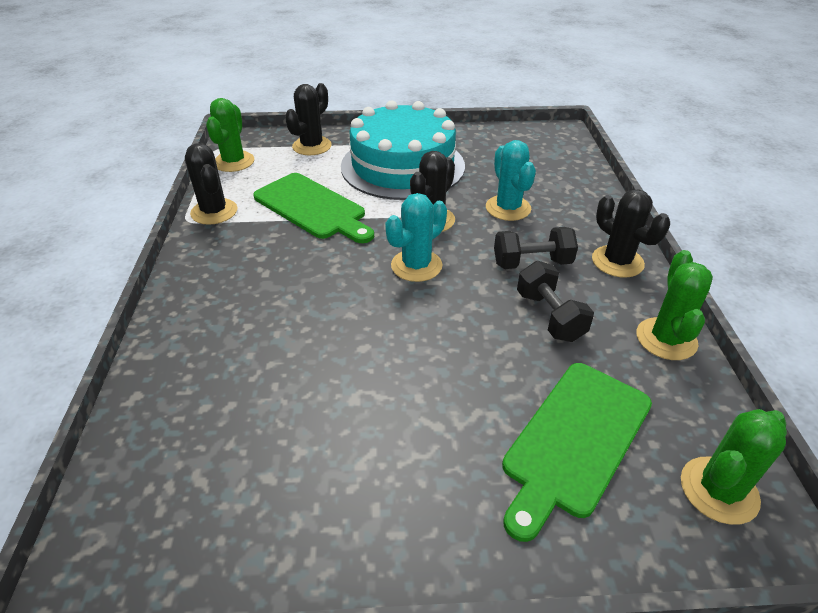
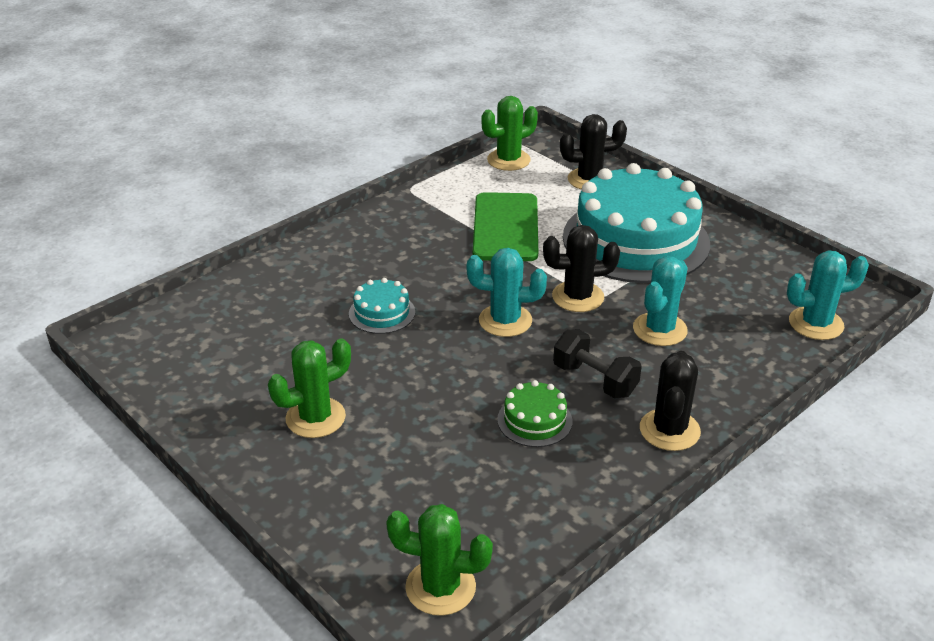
camera: 50 degrees right, 5 degrees down
black cactus [185,143,237,225] -> none
green cutting board [502,363,652,542] -> none
black dumbbell [517,261,594,342] -> green cake [497,380,572,447]
green cactus [637,250,713,360] -> green cactus moved to [268,338,351,438]
none -> turquoise cake [349,278,415,334]
none -> turquoise cactus [787,251,869,340]

